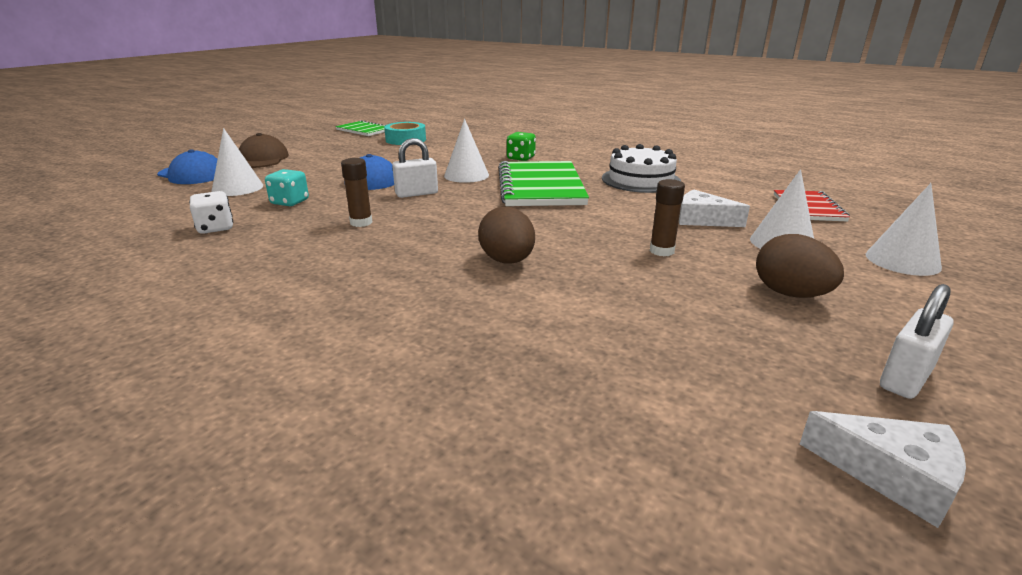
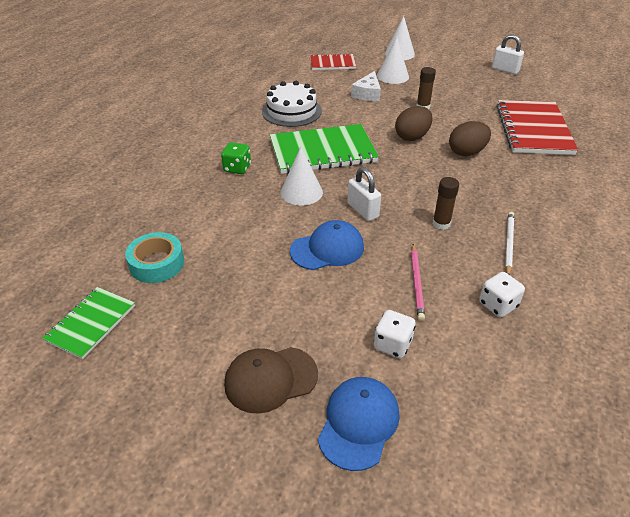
camera: 100 degrees left, 15 degrees up
white cone [212,128,263,196] -> white dice [374,310,416,358]
turquoise dice [265,169,309,206] -> pink pencil [411,244,425,321]
brown egg [756,234,844,298] -> brown egg moved to [395,106,433,141]
white cheese [800,411,966,528] -> none
none -> red notebook [496,100,578,155]
none -> white pencil [505,212,514,275]

